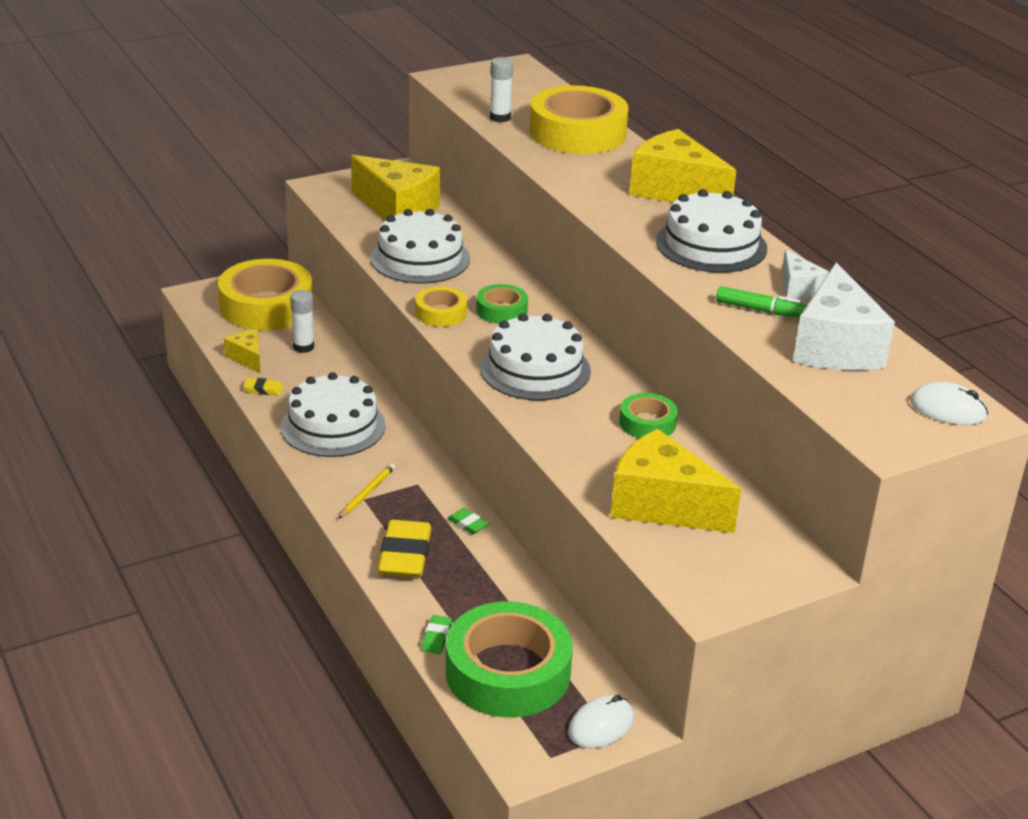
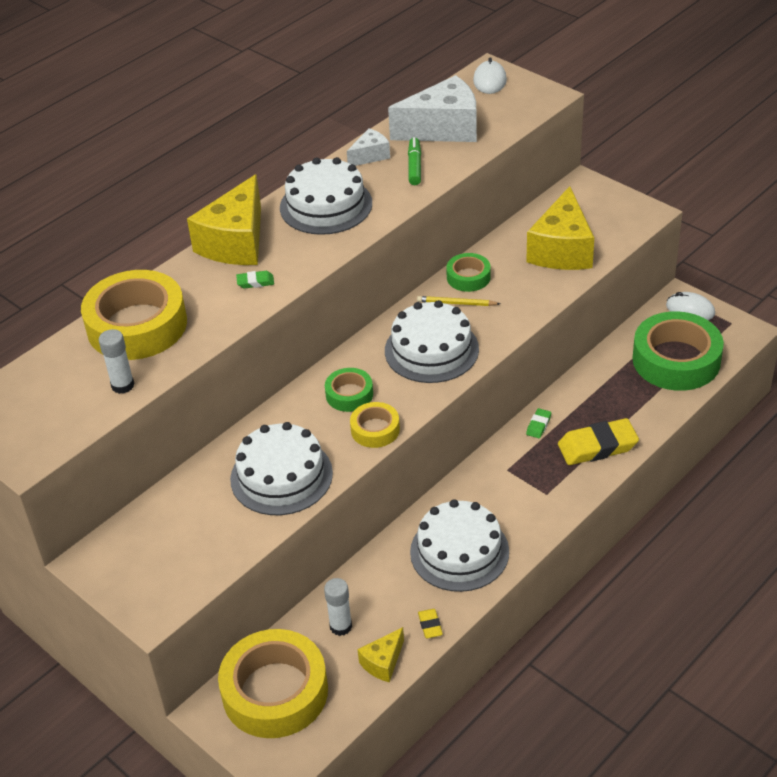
camera: 105 degrees left, 10 degrees up
yellow pencil [338,463,395,519] -> yellow pencil moved to [417,296,500,306]
yellow cheese [351,155,440,220] -> none
green eraser [422,615,452,654] -> green eraser moved to [236,271,274,289]

